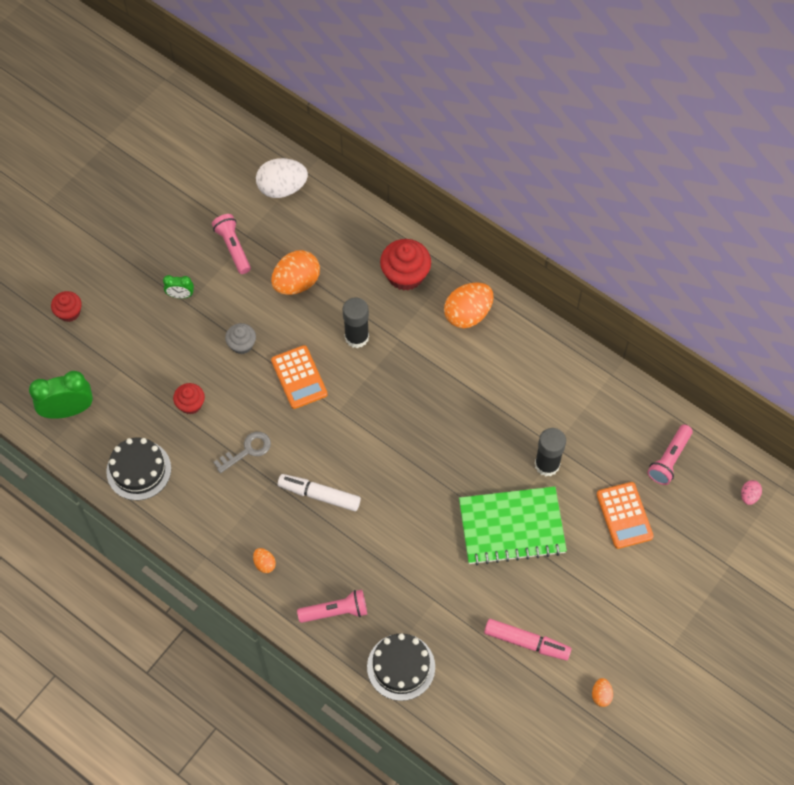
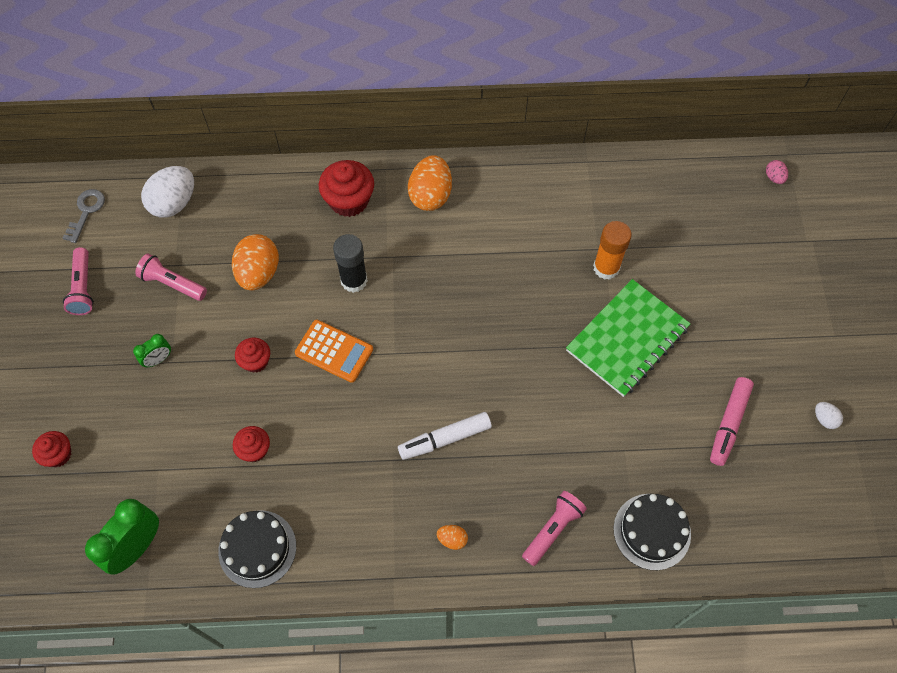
camera: 40 degrees left, 0 degrees up
grey key [213,432,271,473] -> grey key moved to [63,189,105,243]
grey cupcake [225,323,256,354] -> red cupcake [235,337,270,373]
pink marker [484,619,572,660] -> pink marker turned 135 degrees clockwise [710,377,754,466]
black glue stick [535,428,566,476] -> orange glue stick [593,221,632,280]
orange egg [592,678,613,707] -> white egg [815,402,843,429]
orange calculator [597,482,654,549] -> none
pink flashlight [647,424,693,485] -> pink flashlight moved to [63,247,94,315]

